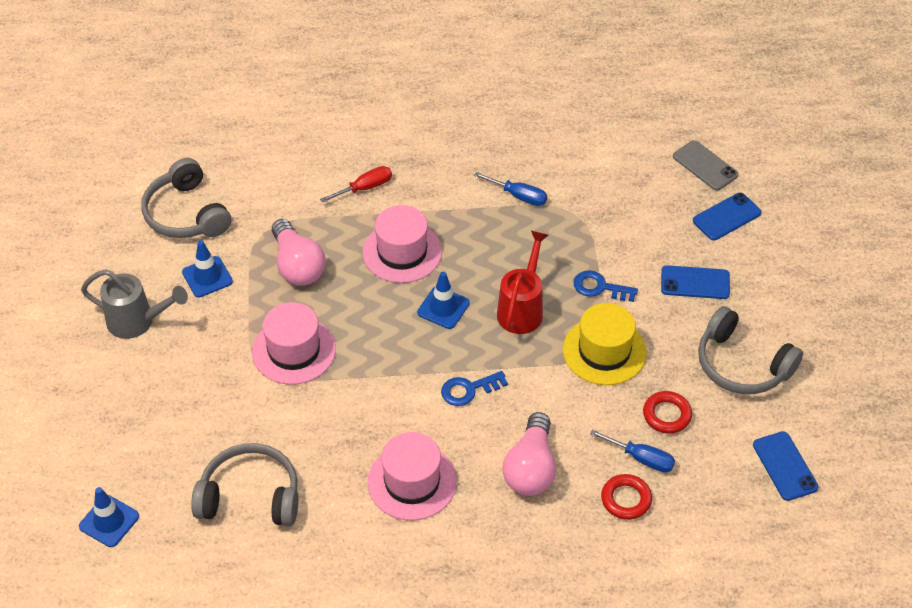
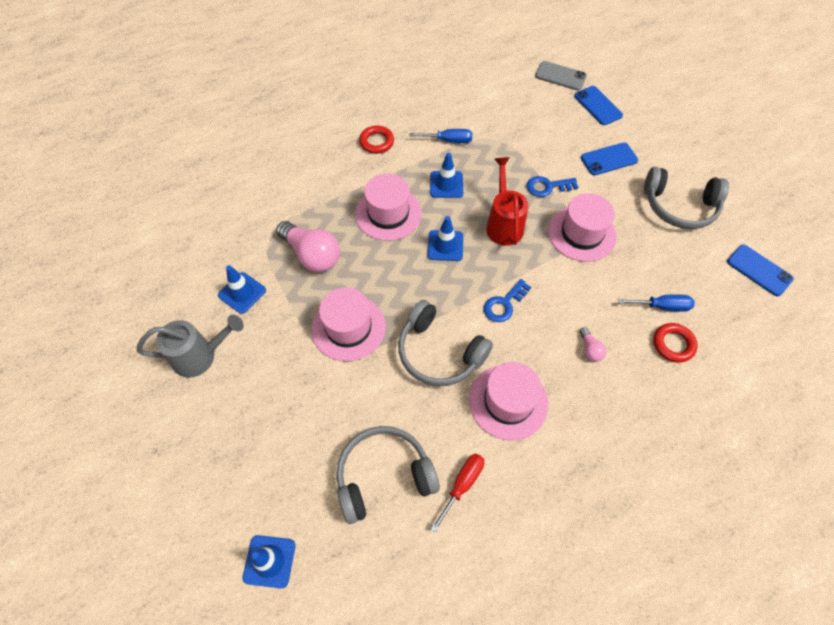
camera: 25 degrees left, 10 degrees up
grey headphones [141,158,231,238] -> grey headphones moved to [398,300,493,386]
red screwdriver [320,166,392,203] -> red screwdriver moved to [431,454,484,533]
pink light bulb [502,412,556,496] -> pink light bulb [580,327,606,362], size x0.46
yellow hat [563,303,647,385] -> pink hat [548,193,617,262]
red ring [643,391,692,433] -> red ring moved to [359,126,394,154]
blue phone [693,193,761,240] -> blue phone turned 60 degrees counterclockwise [574,86,623,125]
none -> blue traffic cone [430,153,463,198]

